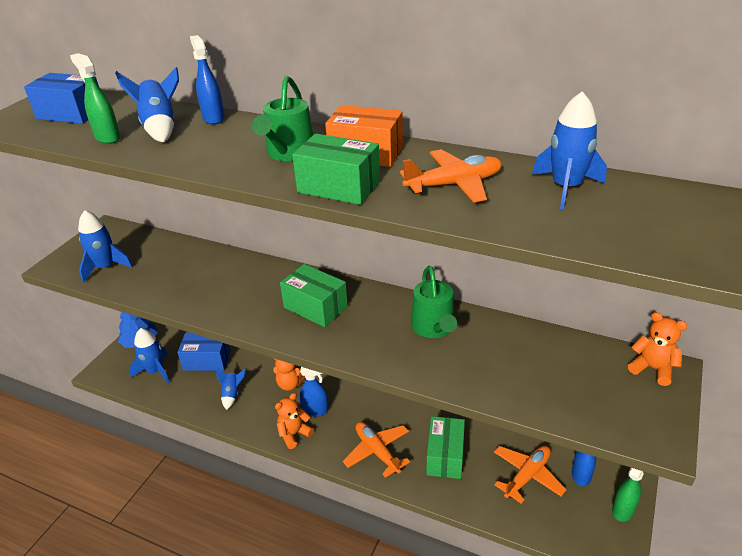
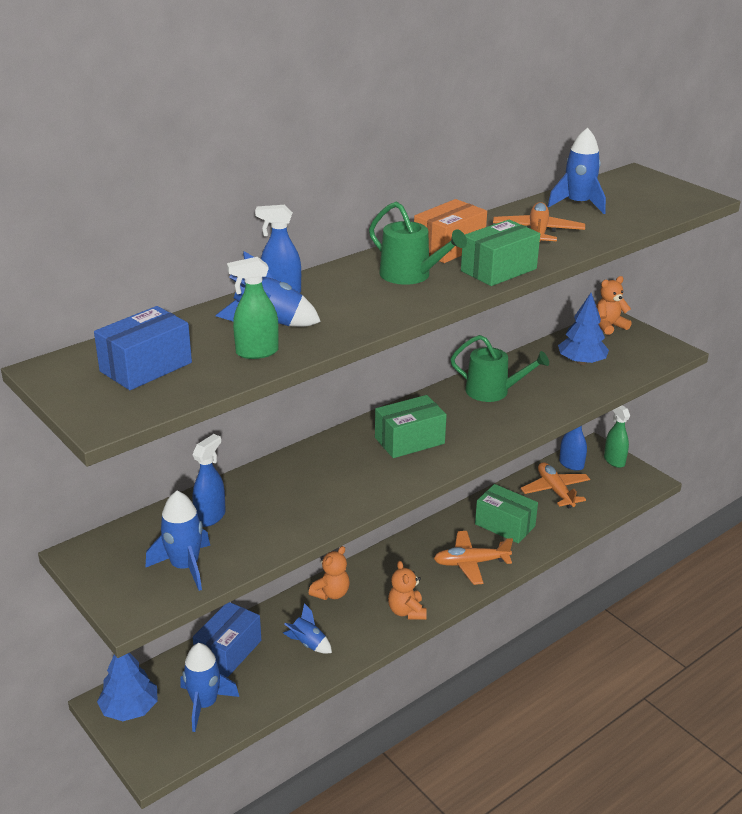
camera: 65 degrees left, 5 degrees down
blue spray bottle [300,367,328,417] -> blue spray bottle moved to [192,434,226,527]
none -> blue tree [558,293,609,365]

